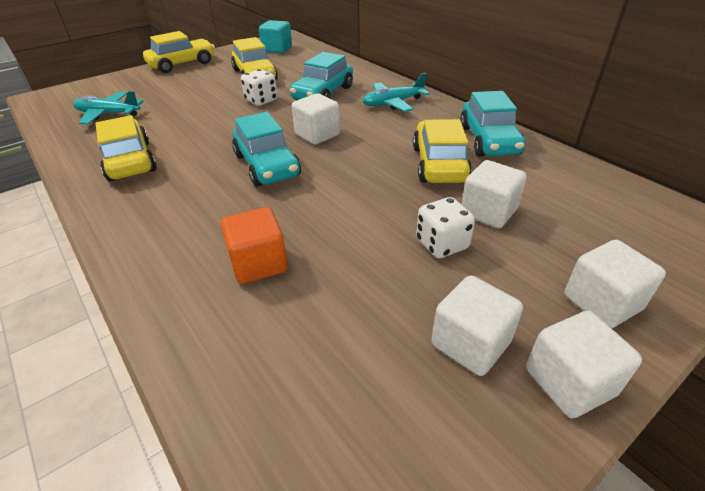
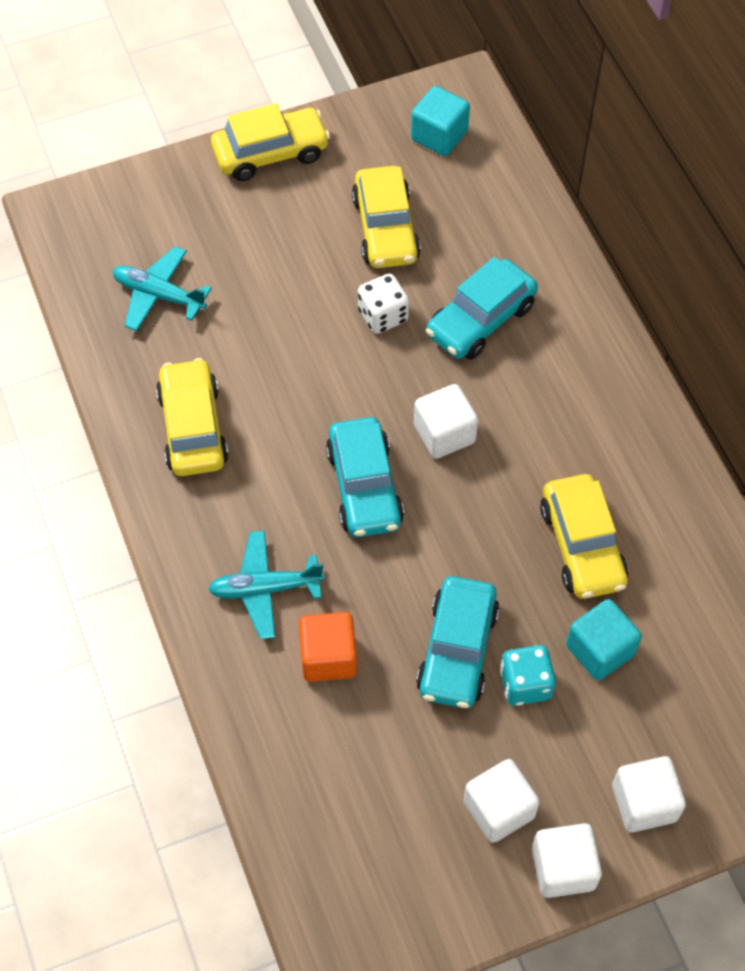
camera: 15 degrees right, 20 degrees up
turquoise plane [362,73,430,112] -> turquoise plane moved to [208,531,324,639]
yellow car [413,119,472,183] -> yellow car turned 150 degrees clockwise [540,474,628,599]
white dice [416,197,475,258] -> turquoise dice [500,645,556,706]
turquoise car [460,91,525,157] -> turquoise car moved to [416,576,500,708]
white cube [462,160,527,228] -> turquoise cube [566,599,642,680]

